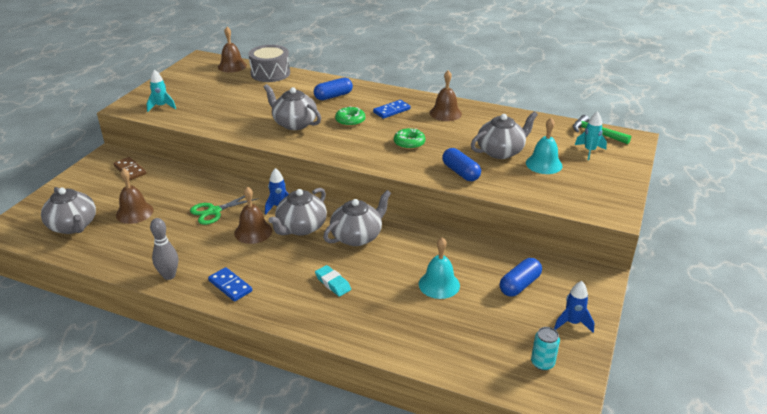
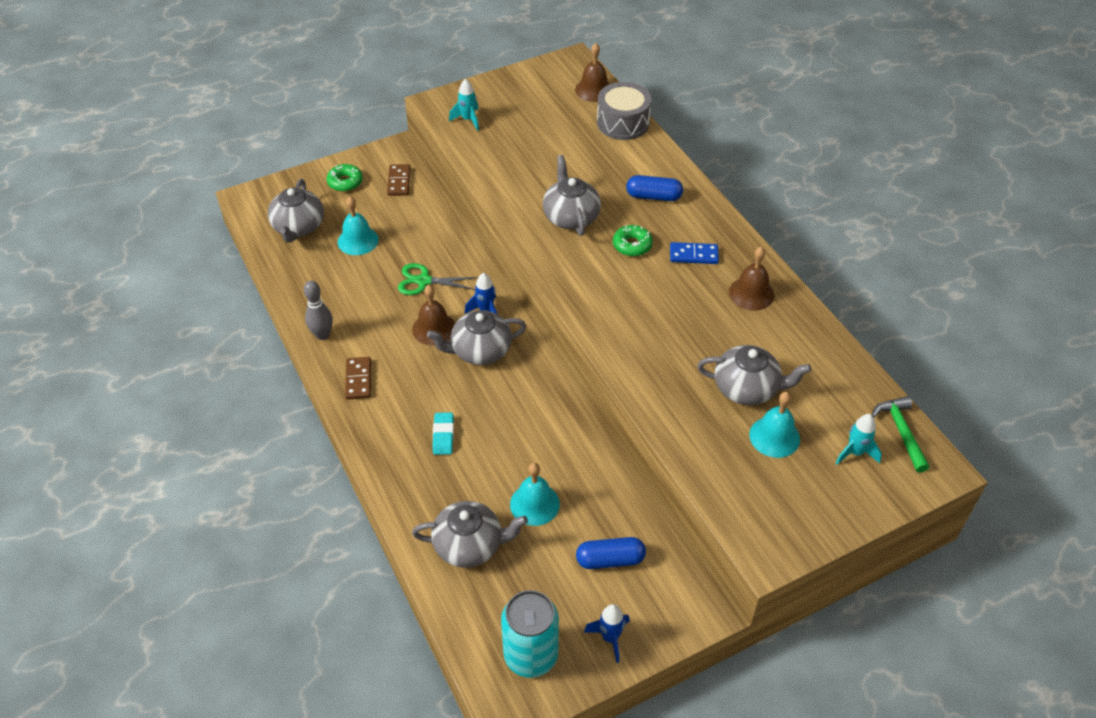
camera: 40 degrees right, 15 degrees up
brown bell [116,168,154,224] -> turquoise bell [338,196,379,255]
blue domino [208,267,252,301] -> brown domino [345,357,371,400]
grey teapot [323,190,391,246] -> grey teapot moved to [412,501,528,568]
green donut [394,128,425,150] -> green donut moved to [327,164,363,192]
blue capsule [442,148,481,181] -> none
turquoise can [531,327,560,371] -> turquoise can [501,590,559,678], size x1.96

